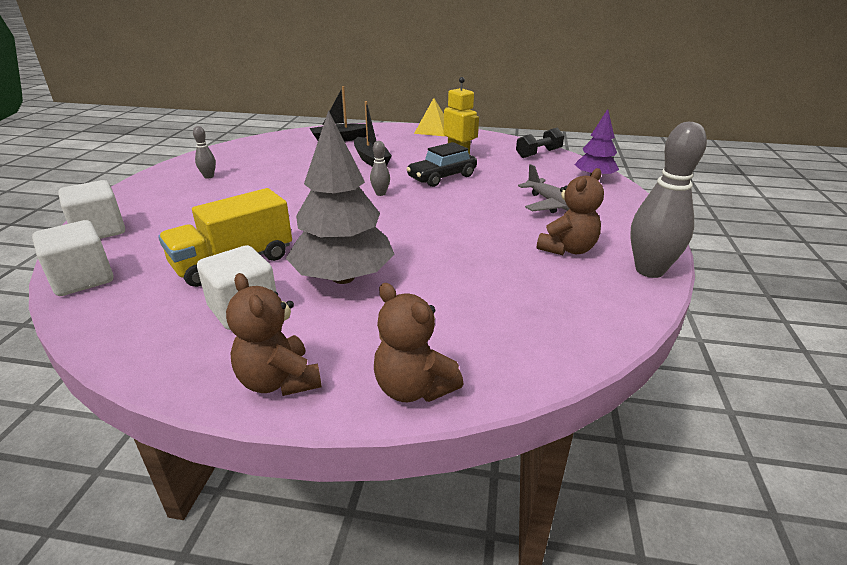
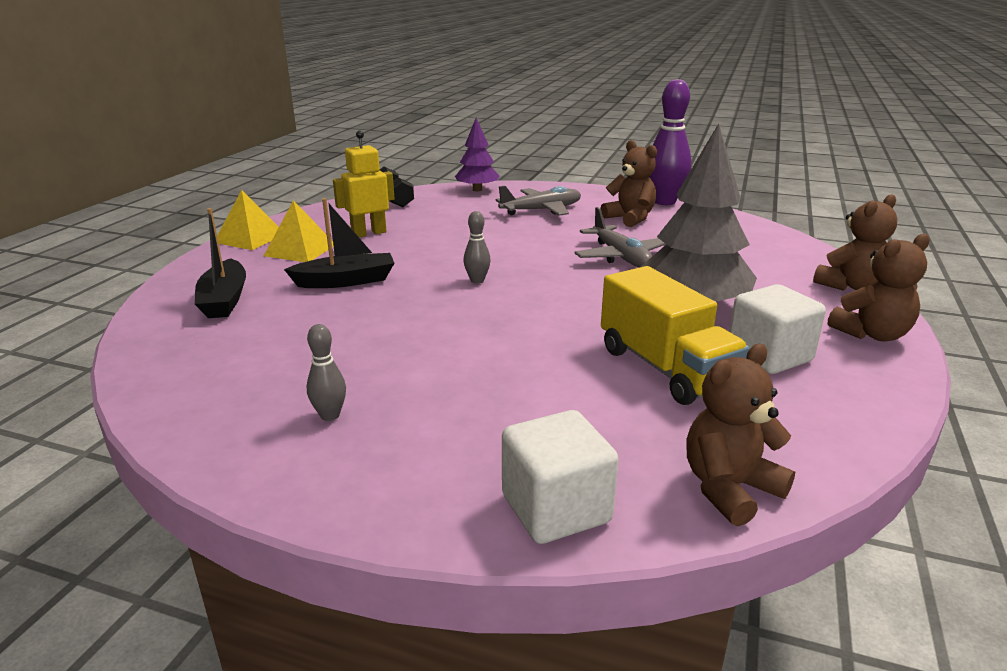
camera: 80 degrees left, 5 degrees down
white cube [32,220,113,296] -> brown teddy bear [686,344,795,526]
black car [406,142,477,187] -> none
grey bowling pin [630,122,707,278] -> purple bowling pin [649,79,691,205]
none -> yellow pyramid [264,200,333,262]
none -> grey plane [574,207,666,268]

